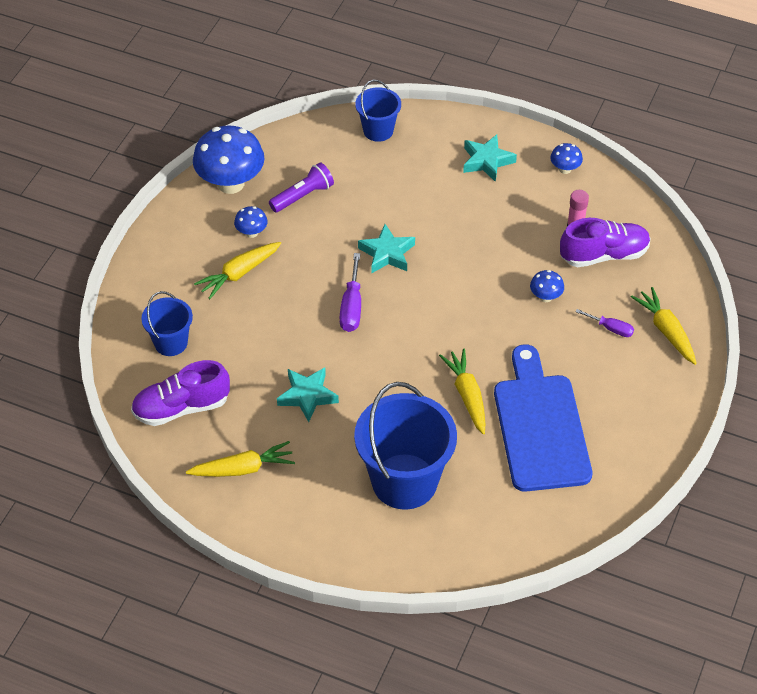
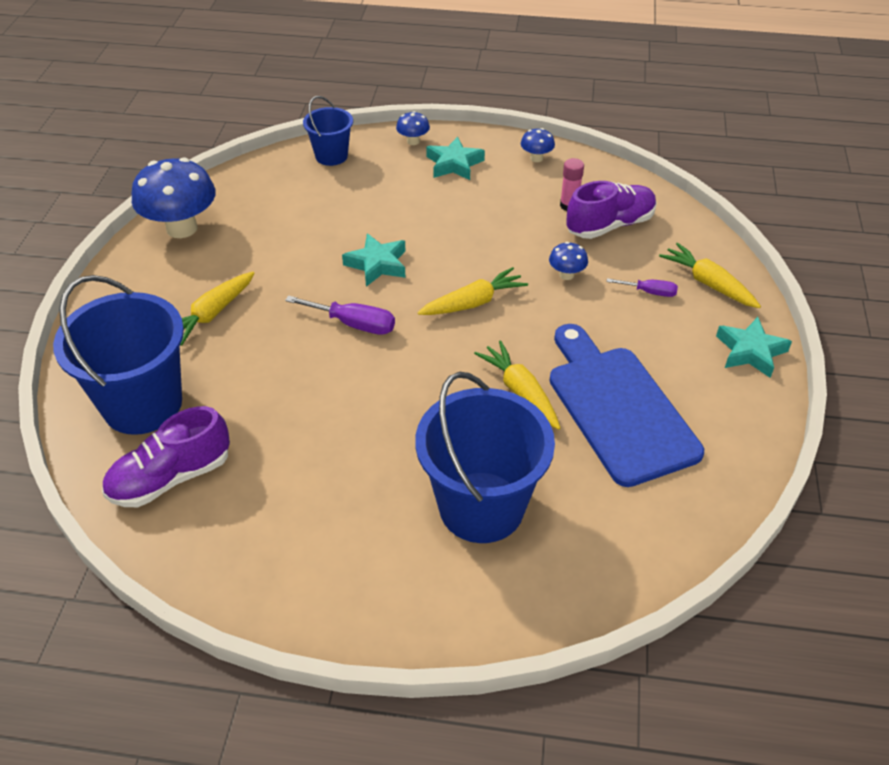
camera: 15 degrees left, 5 degrees down
blue bucket [141,291,193,356] -> blue bucket [53,275,184,435], size x1.87
yellow carrot [186,441,295,477] -> yellow carrot moved to [417,267,528,315]
blue mushroom [234,206,268,238] -> blue mushroom moved to [396,111,430,145]
purple flashlight [269,162,334,212] -> none
turquoise star [277,367,339,422] -> turquoise star moved to [716,317,792,378]
purple screwdriver [339,253,361,332] -> purple screwdriver turned 60 degrees counterclockwise [285,295,395,335]

